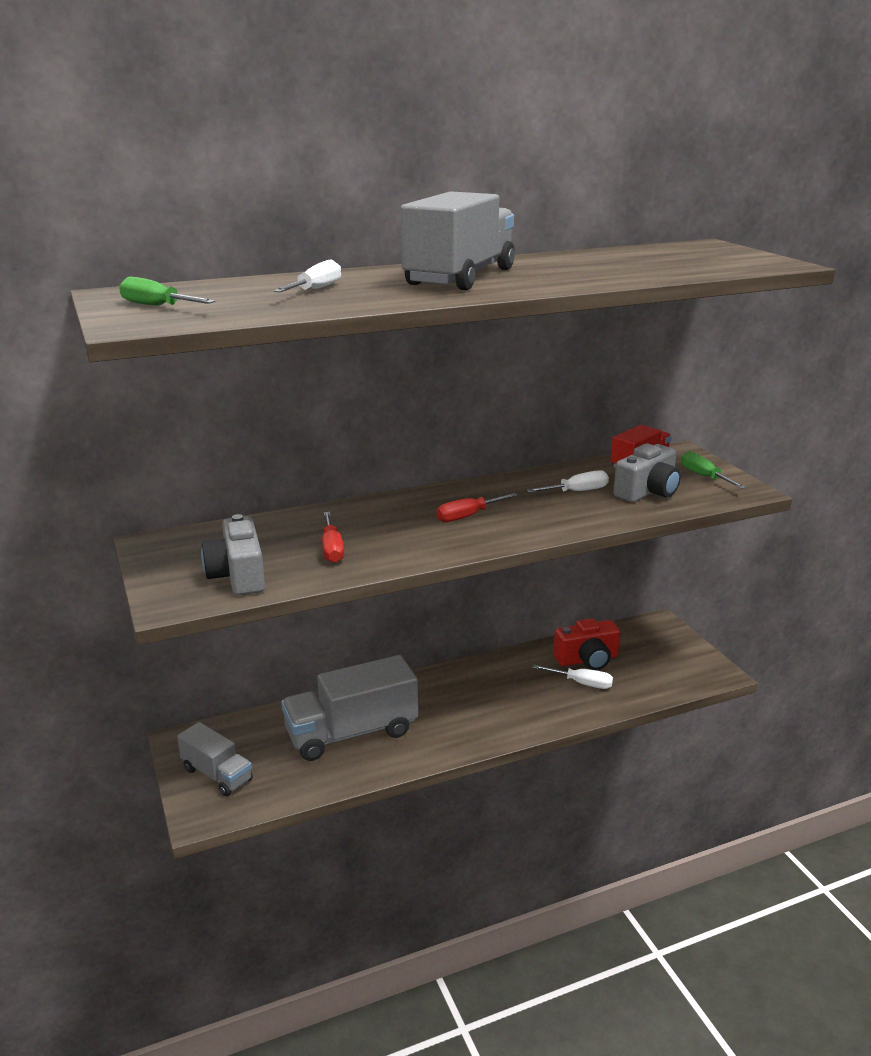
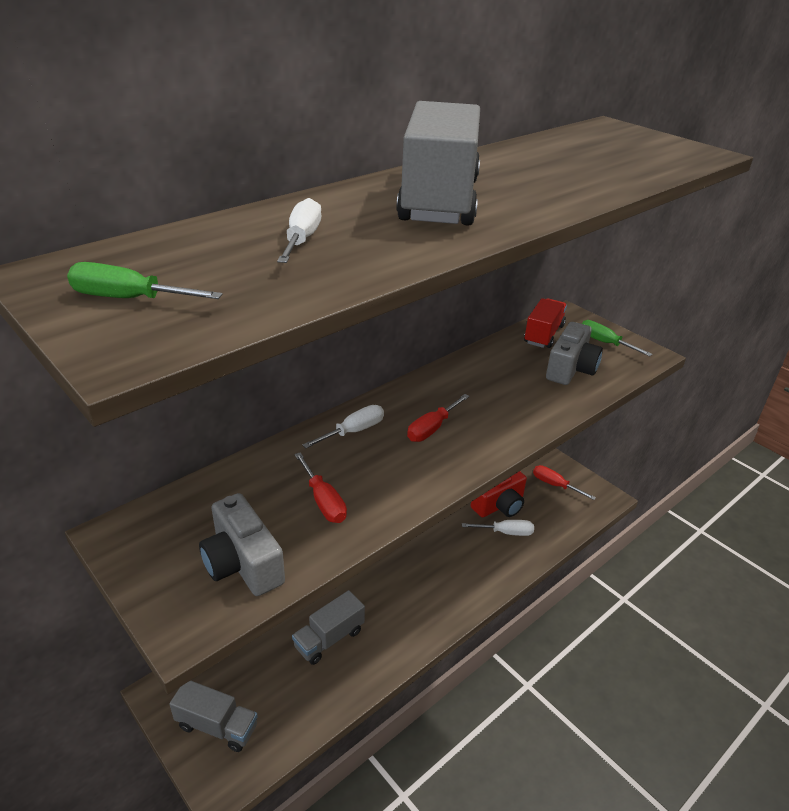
camera: 20 degrees left, 10 degrees up
grey truck [281,655,418,761] -> grey truck [292,590,365,665], size x0.58
white screwdriver [527,470,609,493] -> white screwdriver moved to [302,405,384,448]
none -> red screwdriver [533,465,596,500]

